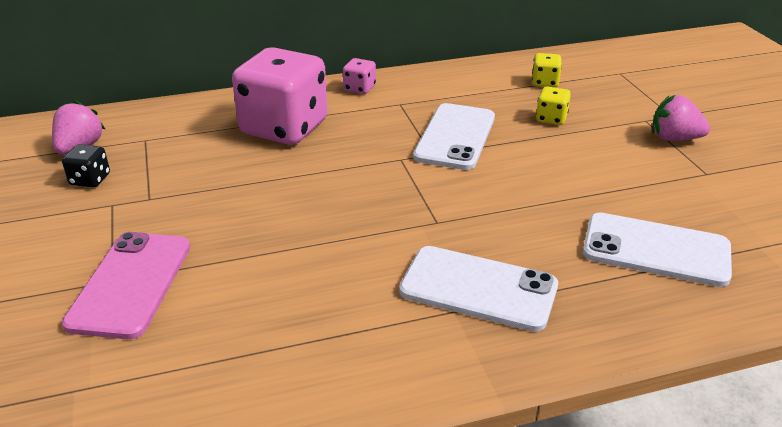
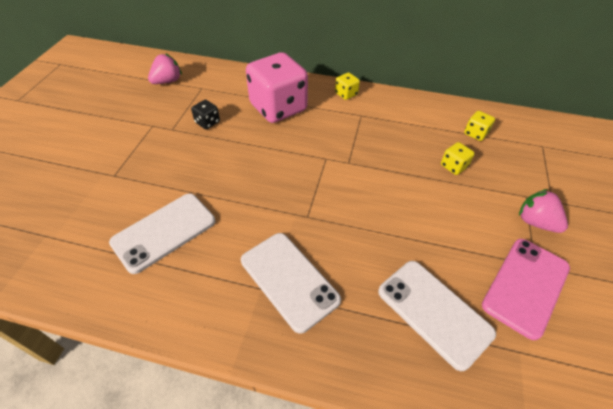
camera: 30 degrees right, 15 degrees up
black dice [62,144,110,188] -> black dice moved to [191,100,220,129]
pink phone [62,232,190,339] -> pink phone moved to [482,239,570,340]
pink dice [343,58,376,94] -> yellow dice [335,72,360,100]
white phone [413,103,495,170] -> white phone moved to [109,193,215,274]

